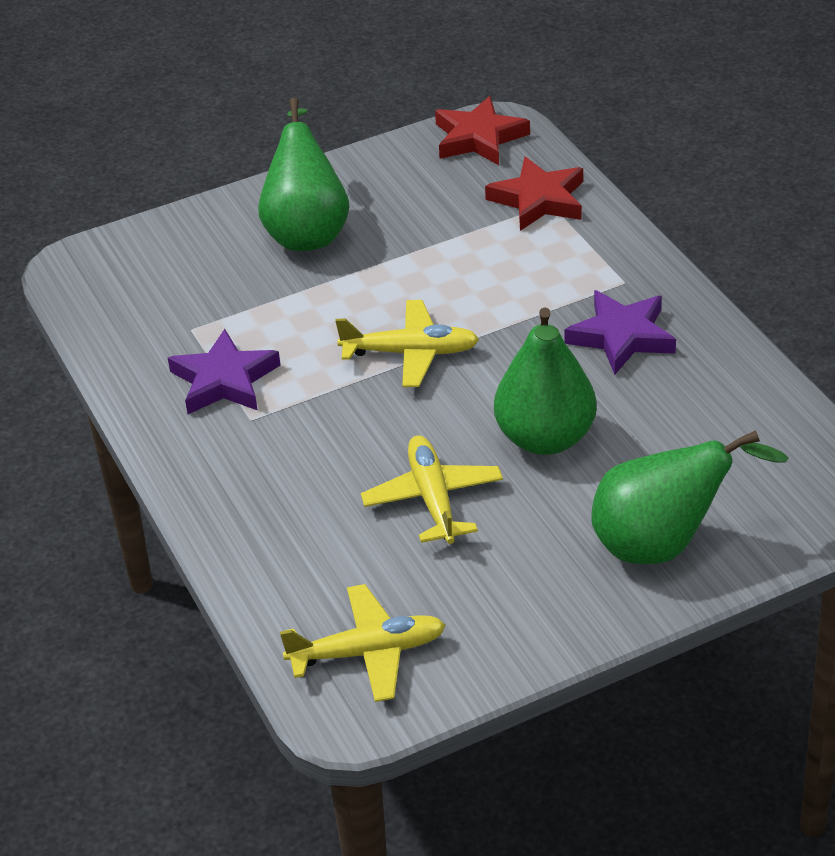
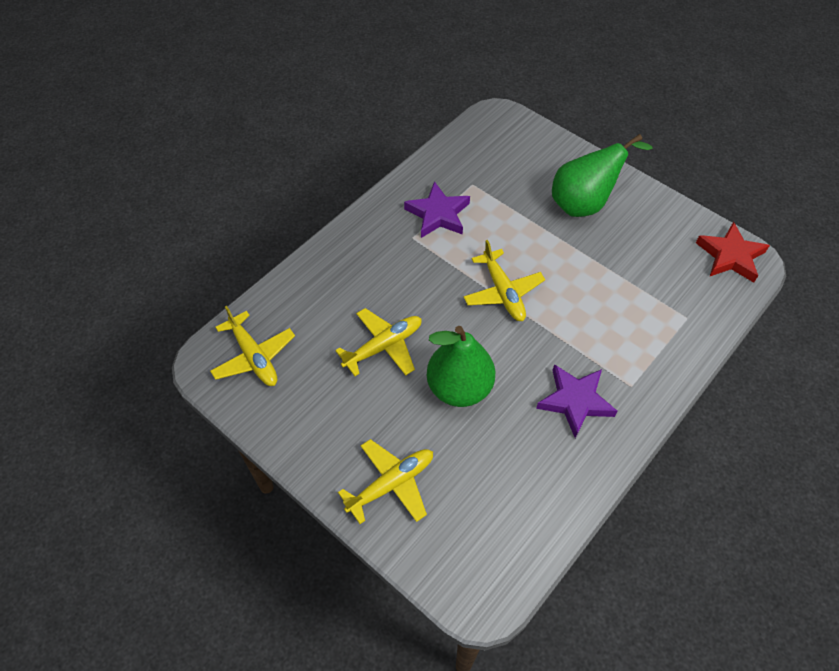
camera: 65 degrees right, 15 degrees up
red star [485,156,583,231] -> none
green pear [592,430,789,564] -> yellow plane [338,439,433,524]

